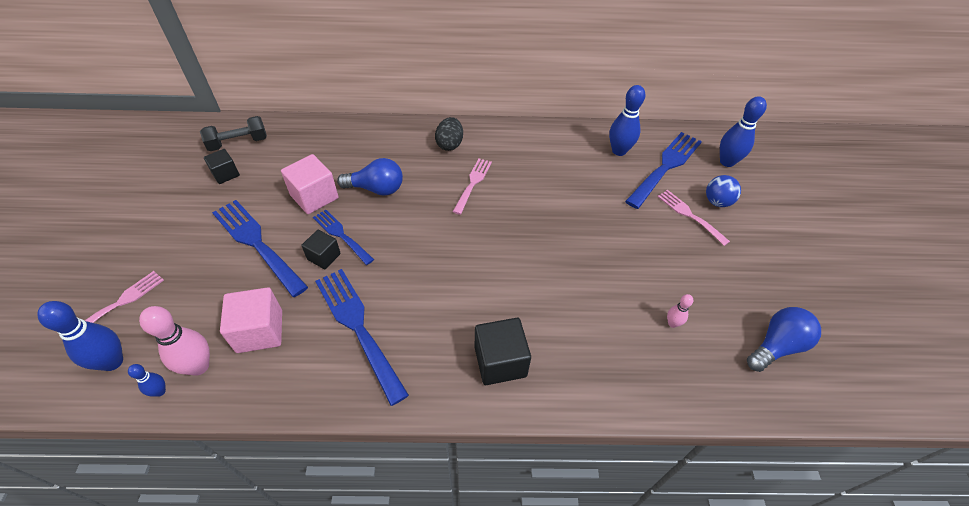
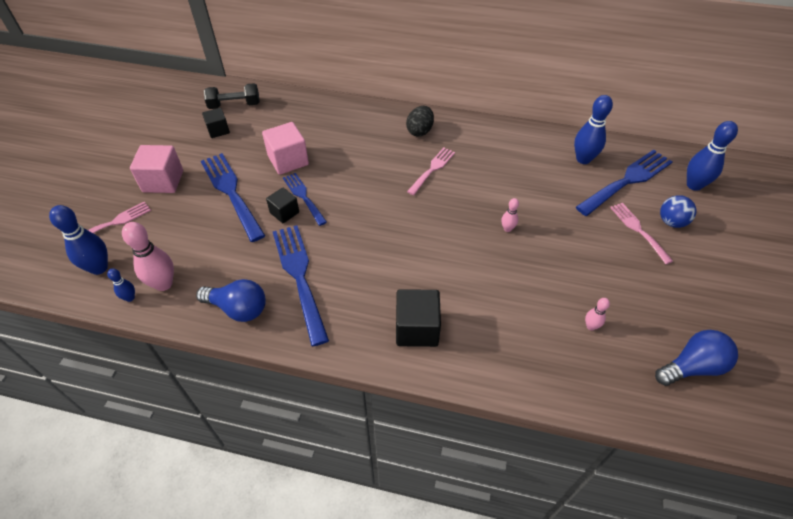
camera: 15 degrees right, 0 degrees up
pink cube [220,287,282,353] -> pink cube moved to [130,145,183,193]
blue light bulb [337,158,403,196] -> blue light bulb moved to [196,279,266,322]
none -> pink bowling pin [501,198,519,232]

